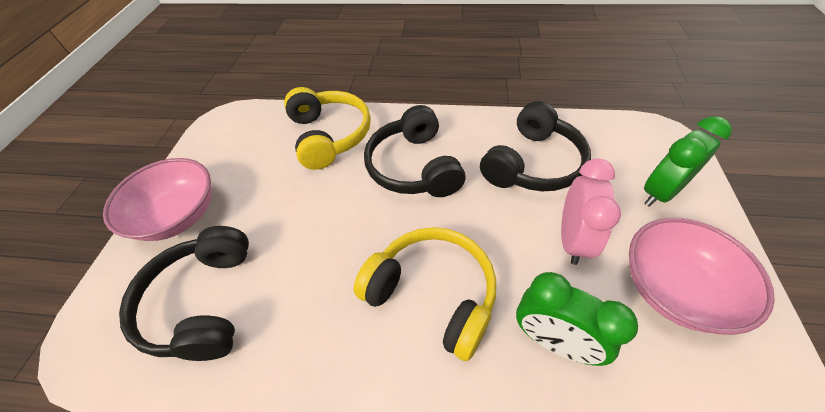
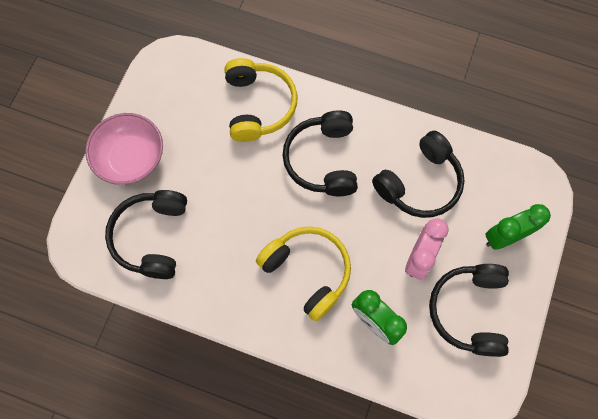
camera: 10 degrees right, 20 degrees up
pink bowl [629,218,775,335] -> black headphones [429,264,509,357]

